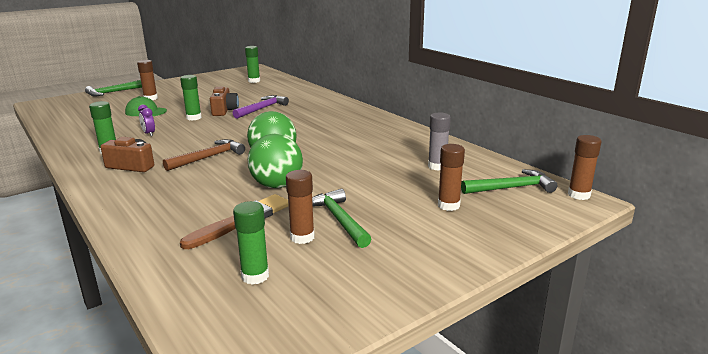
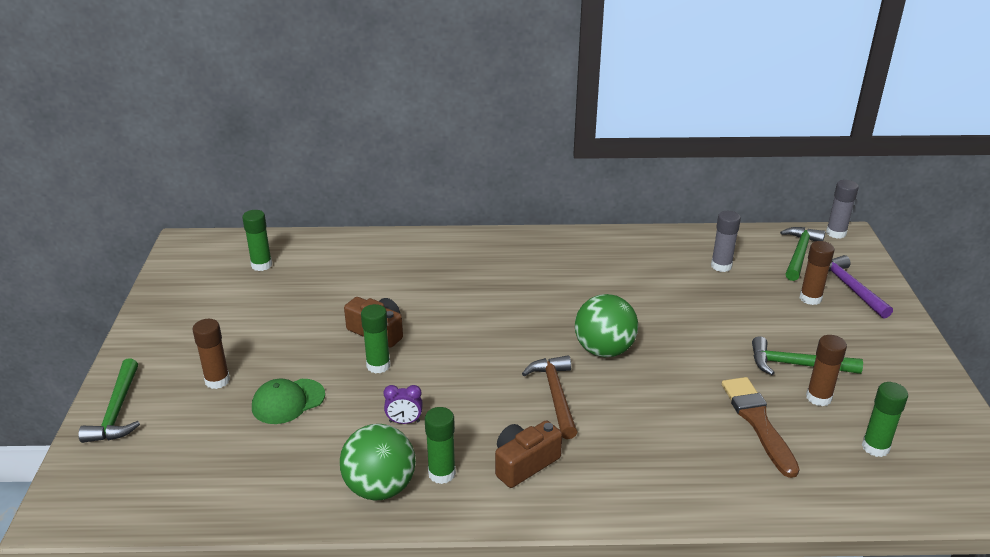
camera: 55 degrees left, 10 degrees up
purple hammer [233,95,289,119] -> purple hammer moved to [828,255,893,319]
green ball [248,134,303,188] -> green ball moved to [340,424,416,501]
brown glue stick [568,135,601,200] -> grey glue stick [826,180,859,239]

